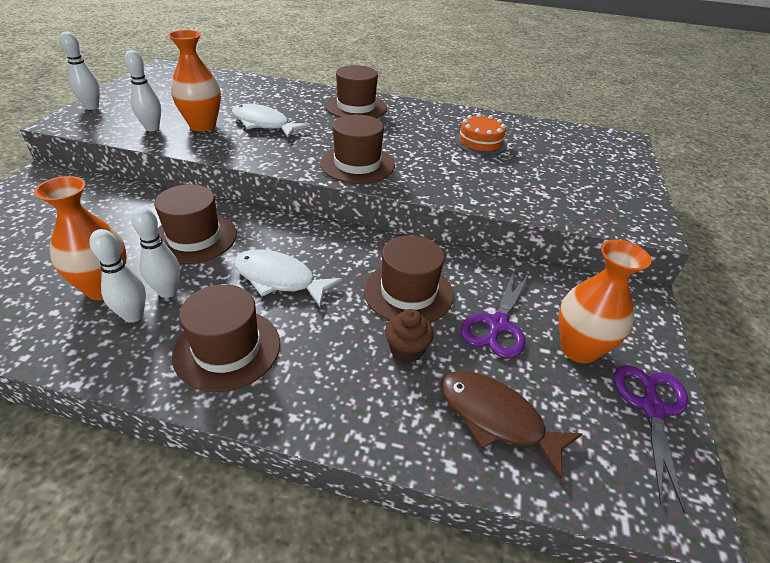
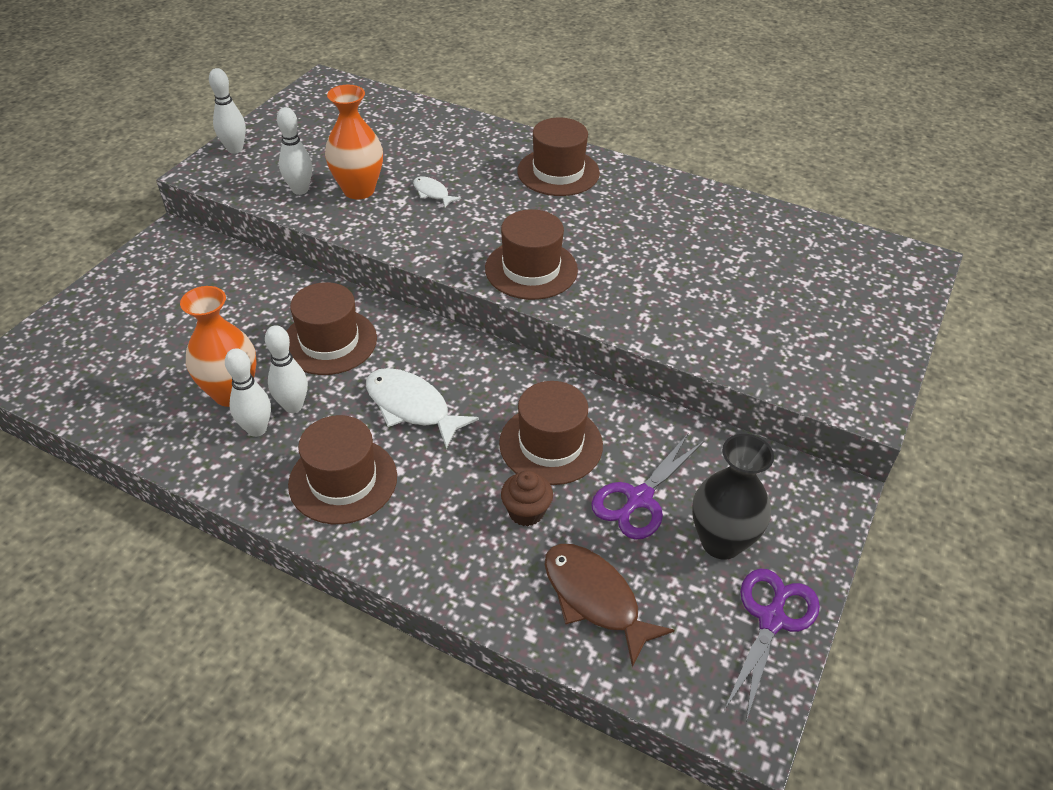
camera: 15 degrees right, 5 degrees up
white fish [232,104,309,138] -> white fish [413,177,461,207], size x0.53
orange cake [454,114,507,155] -> none
orange vase [559,240,651,364] -> black vase [692,434,774,560]

